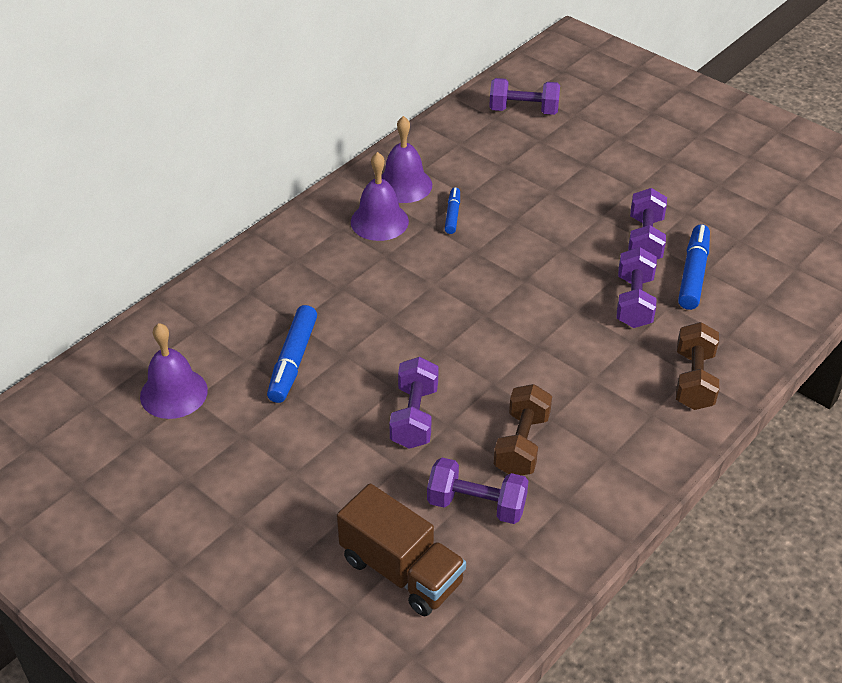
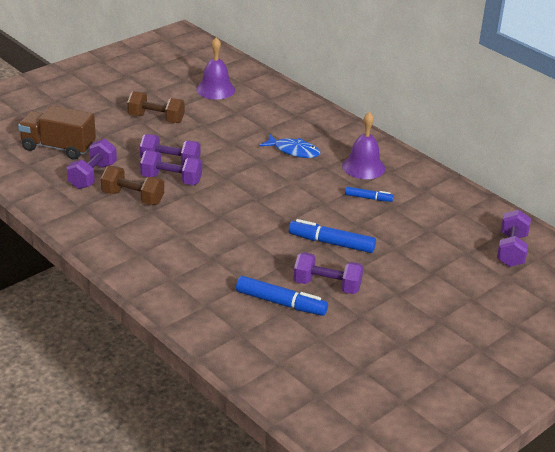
camera: 95 degrees right, 10 degrees down
blue marker [267,305,317,403] -> blue marker moved to [289,219,376,253]
brown truck [337,483,466,616] -> brown truck turned 60 degrees clockwise [18,105,96,160]
purple bell [381,116,432,203] -> none
purple dumbbell [616,247,657,328] -> purple dumbbell moved to [140,150,202,185]
brown dumbbell [676,322,719,410] -> brown dumbbell moved to [127,91,185,123]
none -> blue fish [259,134,320,158]

